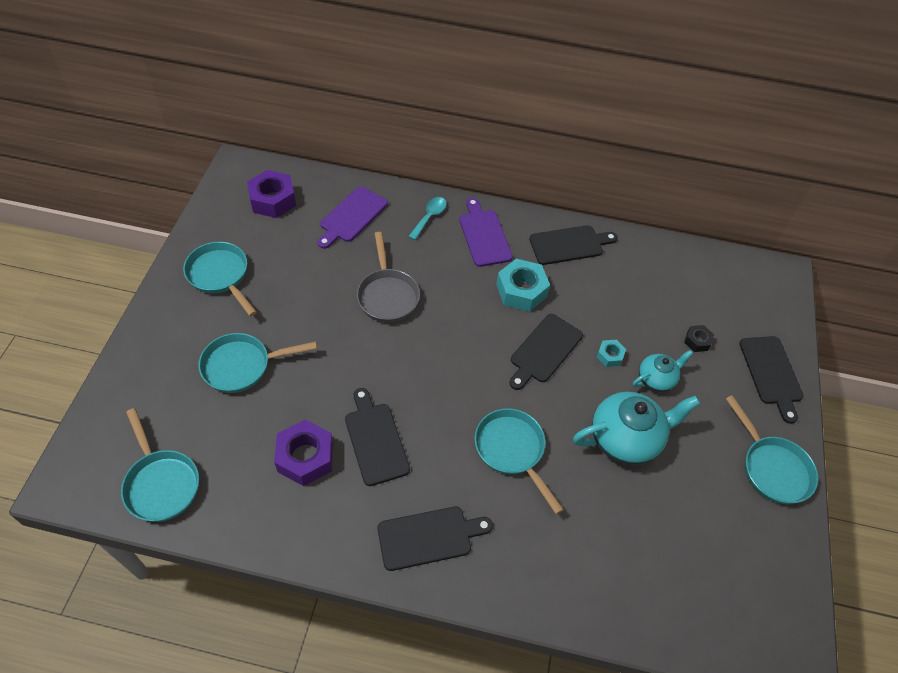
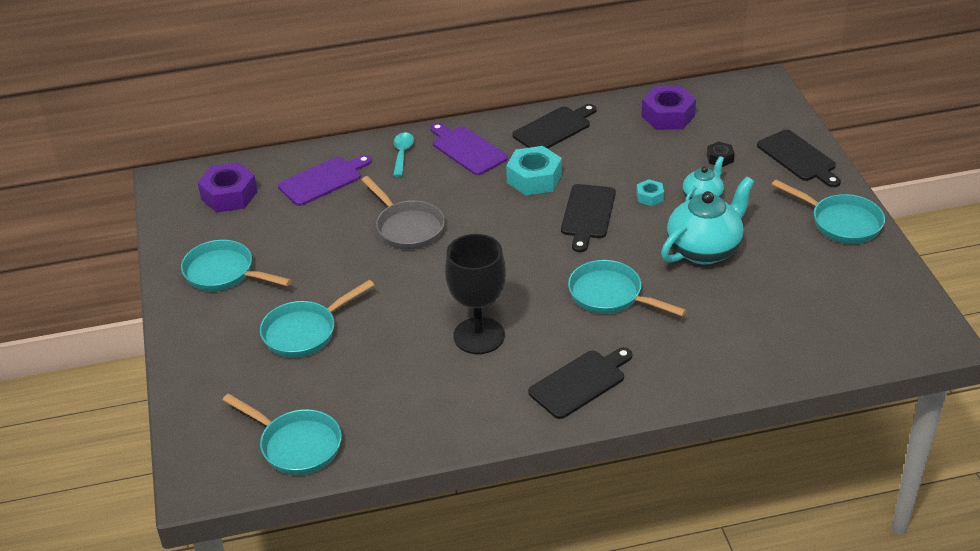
camera: 20 degrees left, 15 degrees down
purple nut [274,420,333,486] -> purple nut moved to [641,86,696,130]
purple cutting board [317,186,388,249] -> purple cutting board turned 135 degrees counterclockwise [278,155,372,206]
black cutting board [345,388,410,486] -> black goblet [445,234,506,354]

